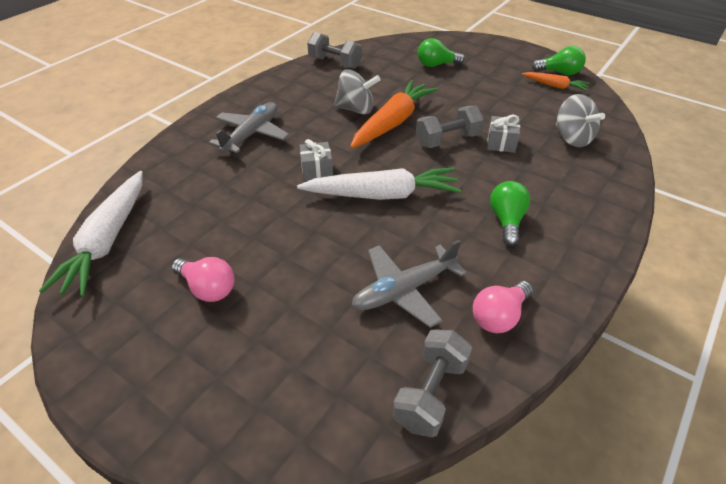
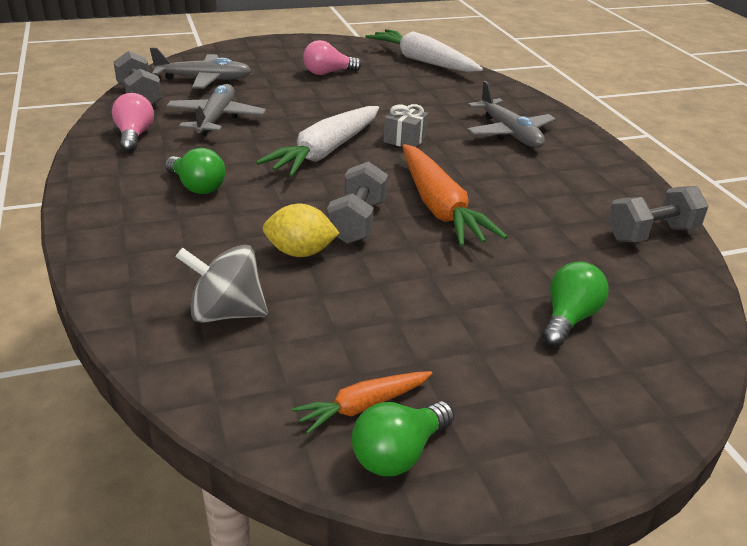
camera: 125 degrees right, 10 degrees down
grey spinning top [334,69,381,114] -> none
grey gift [487,115,520,153] -> yellow lemon [263,204,340,257]
none -> grey plane [150,47,252,89]

